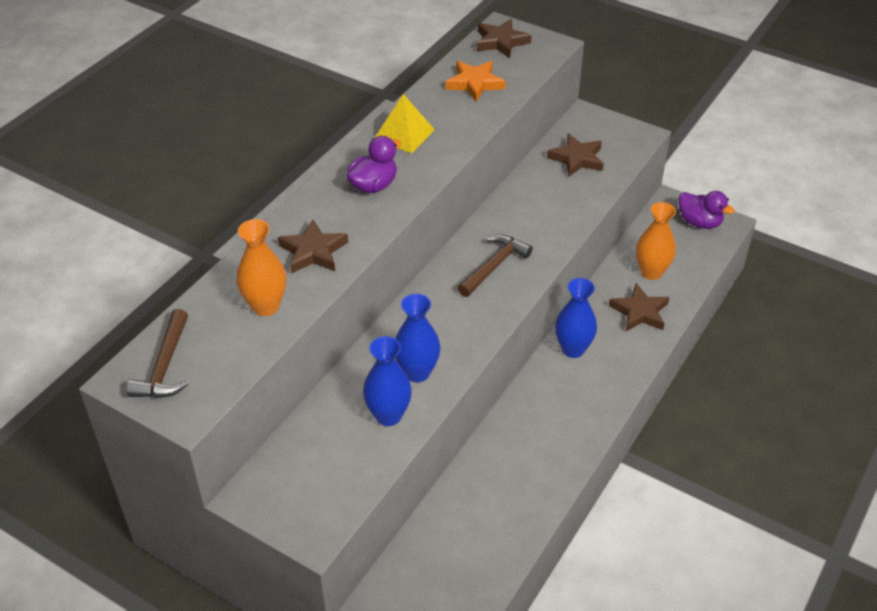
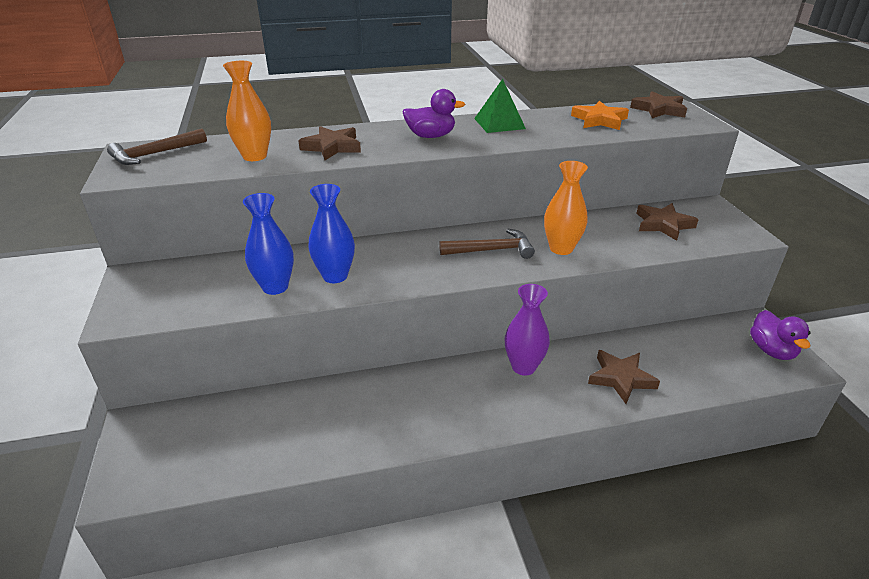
camera: 45 degrees right, 10 degrees down
yellow pyramid [375,94,435,153] -> green pyramid [474,79,526,133]
blue vase [555,278,597,358] -> purple vase [505,284,550,376]
orange vase [636,202,676,280] -> orange vase moved to [544,161,588,255]

